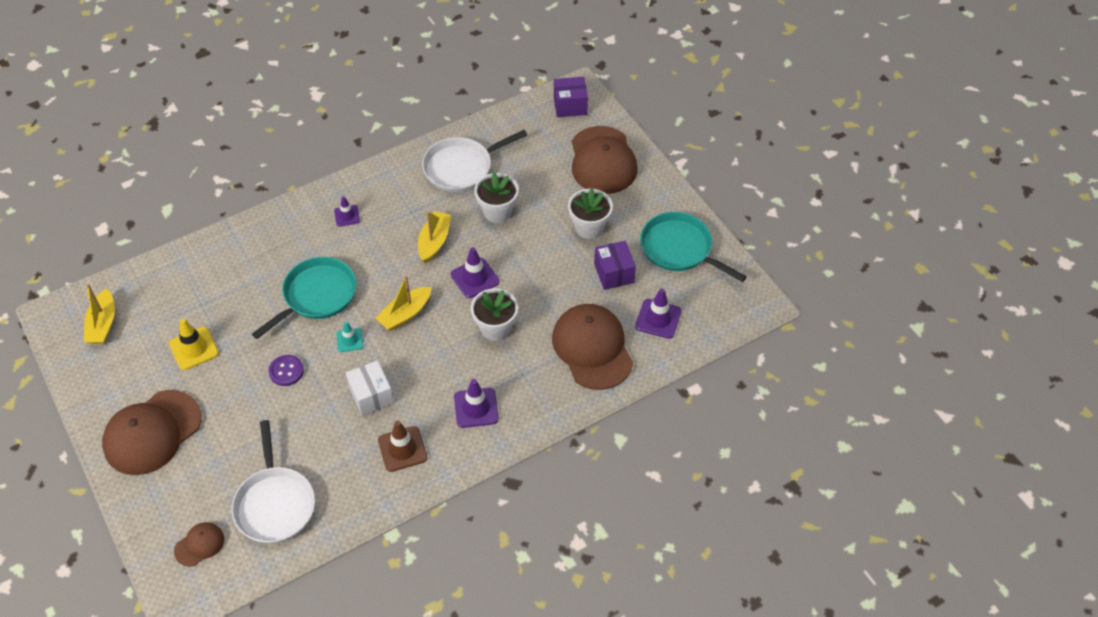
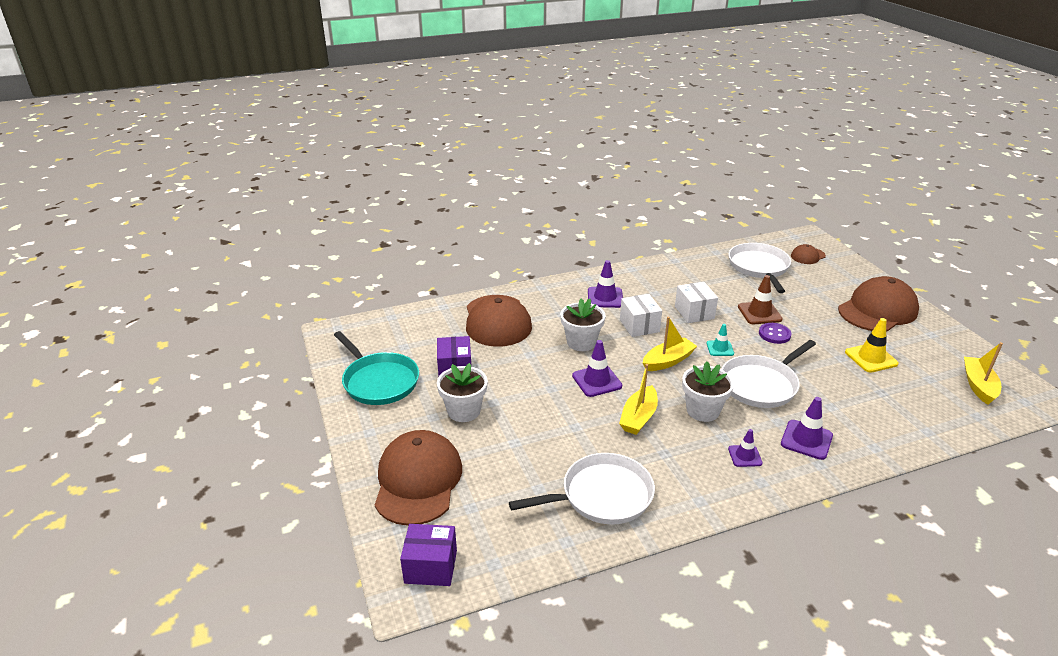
camera: 170 degrees left, 20 degrees down
turquoise pan [252,257,356,339] -> white pan [721,340,816,408]
brown traffic cone [378,421,427,472] -> brown traffic cone moved to [738,275,783,324]
white flower pot [474,172,519,223] -> white flower pot moved to [682,361,734,422]
purple traffic cone [635,288,682,339] -> purple traffic cone moved to [781,397,833,460]
none -> white box [620,294,662,337]

